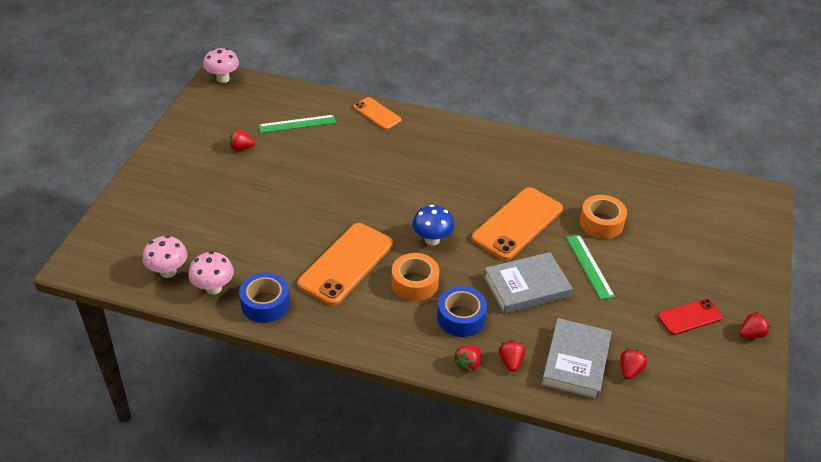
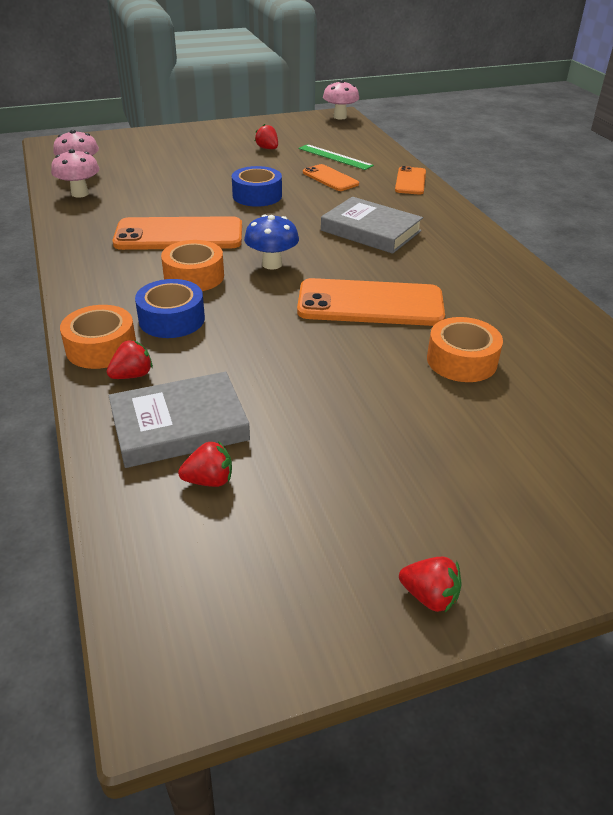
camera: 55 degrees right, 5 degrees down
blue tape [239,272,290,323] -> blue tape moved to [232,166,282,207]
red strawberry [453,345,481,372] -> orange tape [60,305,136,369]
grey book [484,252,573,314] -> grey book moved to [321,197,423,254]
green ruler [566,234,615,300] -> none
red phone [658,299,723,335] -> none
none -> orange phone [303,164,359,191]

